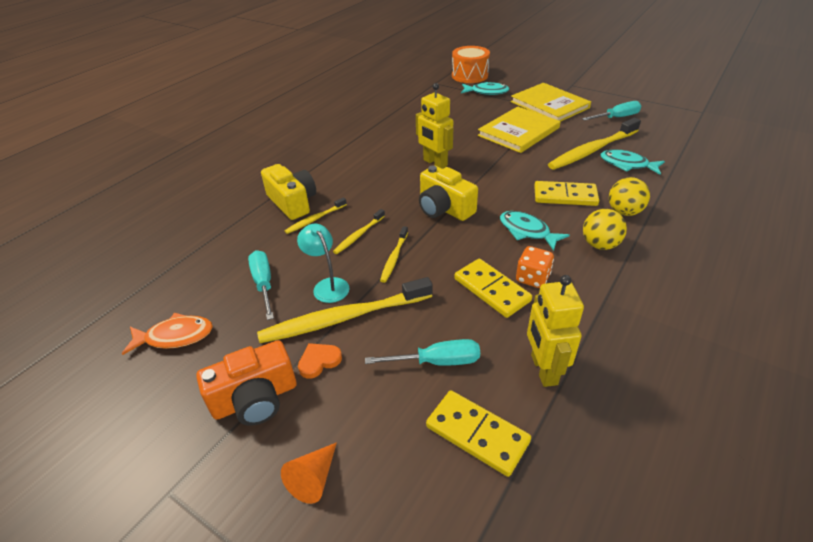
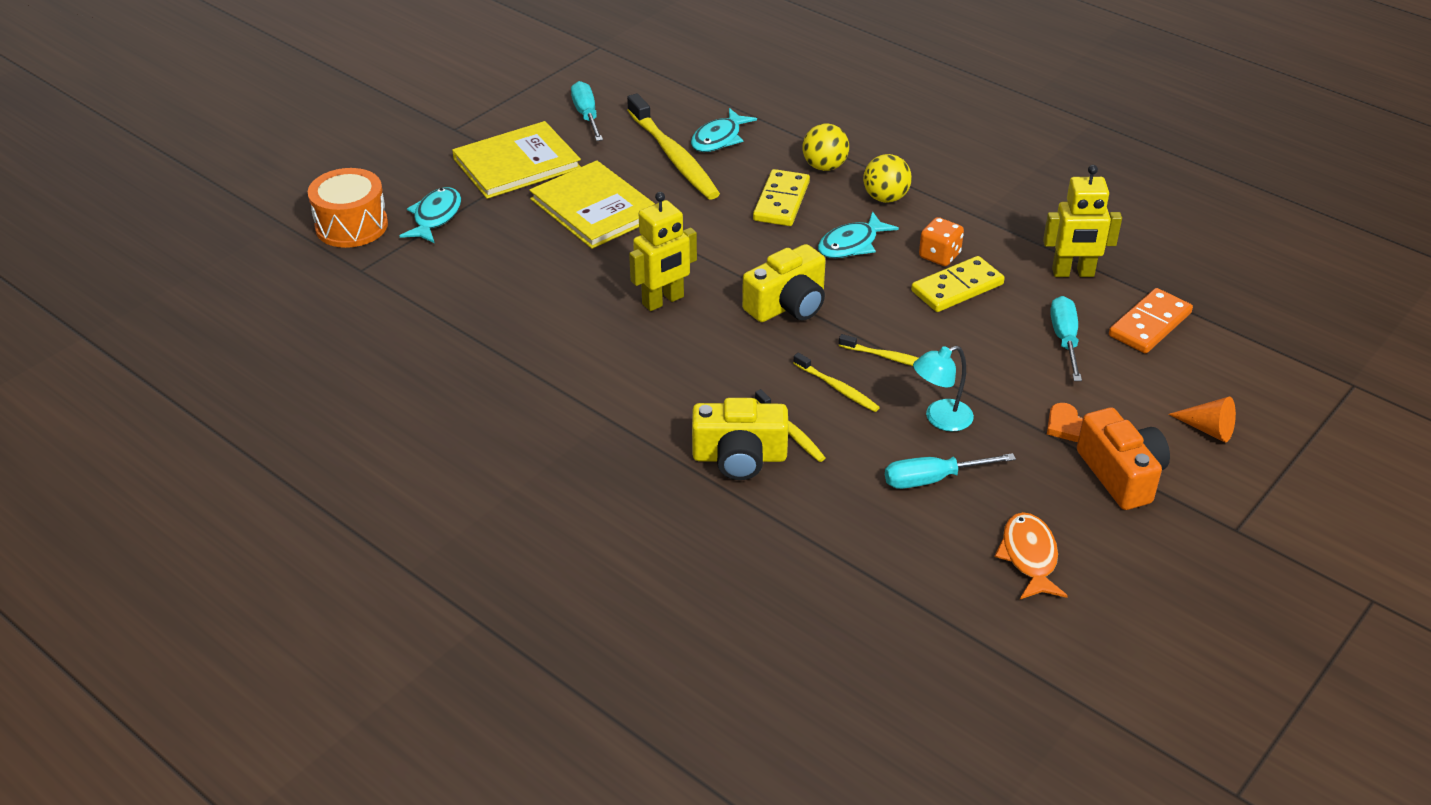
camera: 85 degrees left, 0 degrees up
yellow toothbrush [257,277,433,343] -> none
yellow camera [261,164,316,220] -> yellow camera turned 150 degrees counterclockwise [692,398,788,480]
yellow domino [426,390,531,477] -> orange domino [1109,288,1193,354]

